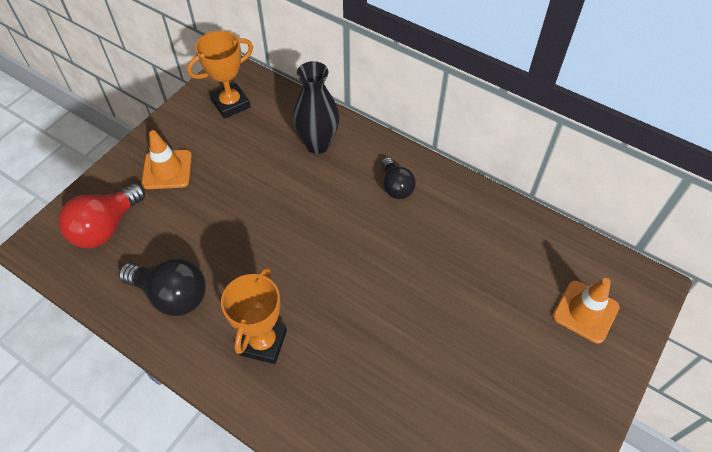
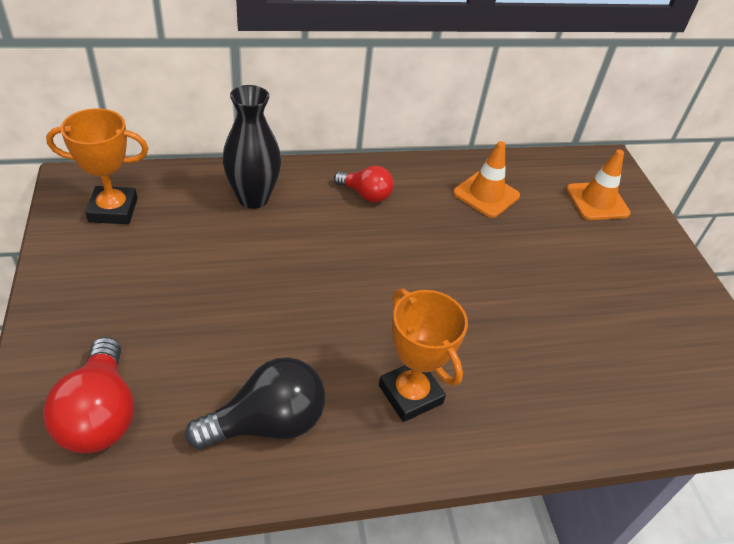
camera: 50 degrees left, 10 degrees down
orange traffic cone [141,130,192,189] -> orange traffic cone moved to [453,141,520,218]
orange trophy [187,31,253,119] -> orange trophy turned 75 degrees clockwise [46,108,149,224]
black light bulb [381,157,416,199] -> red light bulb [334,166,394,203]

